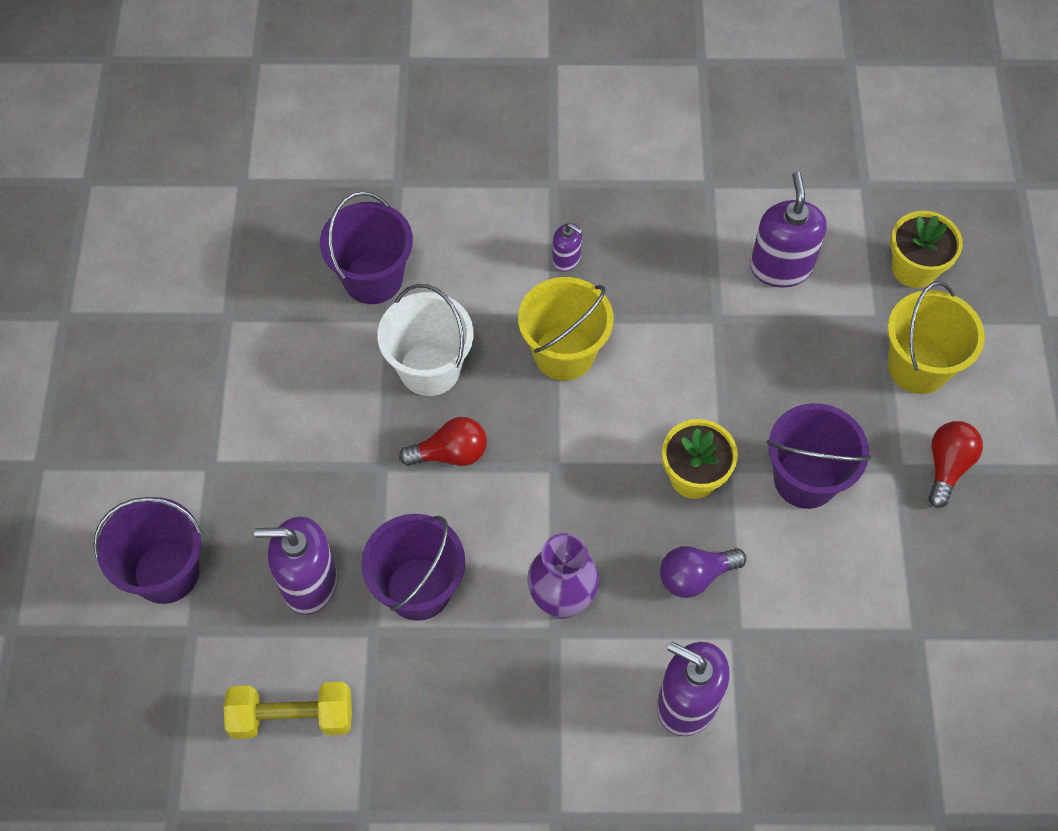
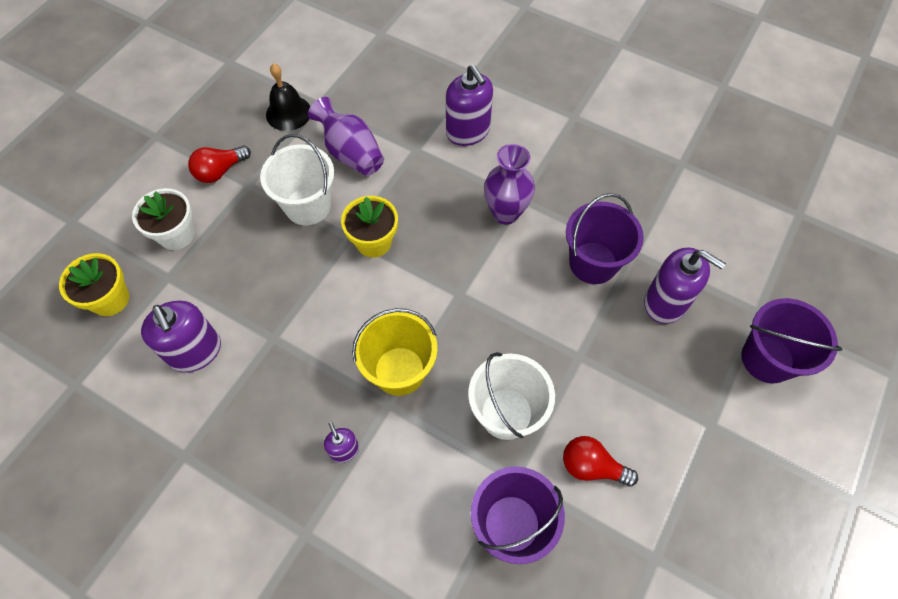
camera: 150 degrees left, 0 degrees up
yellow dumbbell [224,682,352,739] -> none
red light bulb [399,417,487,466] -> red light bulb moved to [563,436,638,487]
purple light bulb [660,546,746,598] -> none
purple soap dispenser [750,172,827,288] -> purple soap dispenser turned 60 degrees counterclockwise [141,301,221,372]
purple bucket [767,403,871,509] -> white bucket [260,134,334,225]
yellow bucket [887,281,985,394] -> white flower pot [132,188,195,250]
none -> black bell [266,63,311,131]
none -> purple vase [308,97,384,176]

